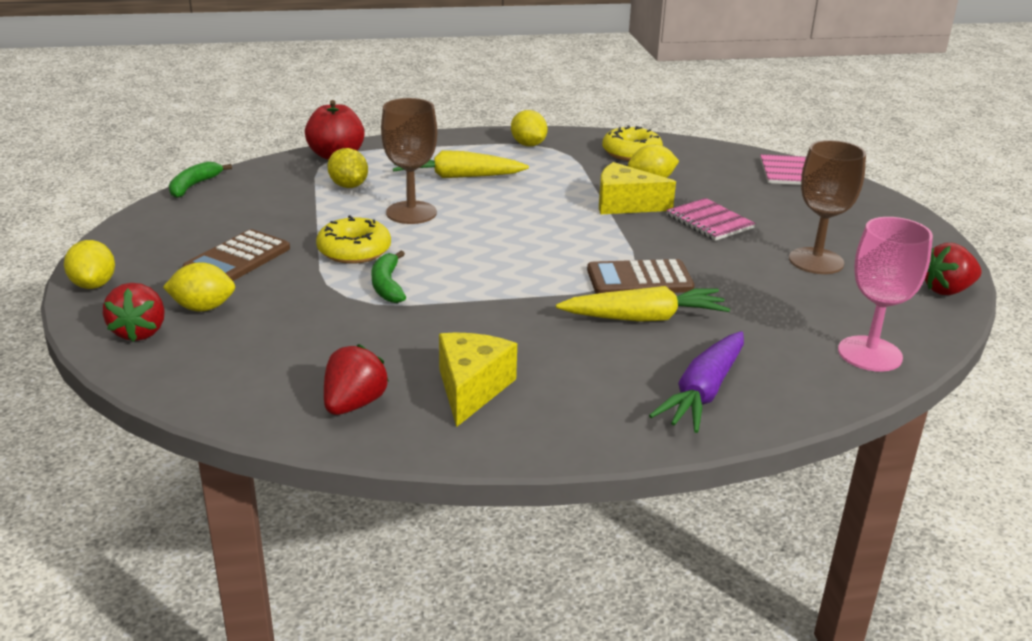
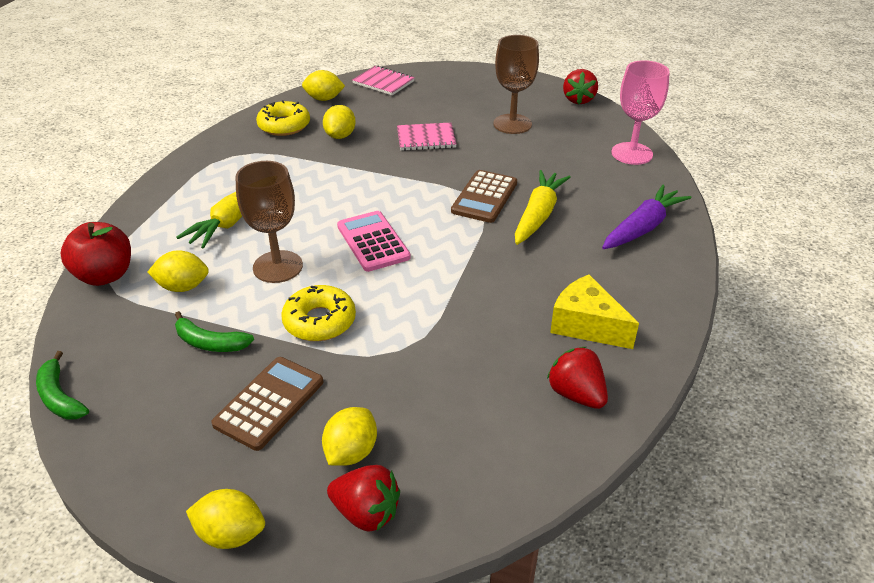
camera: 60 degrees left, 10 degrees up
brown calculator [182,229,290,281] -> brown calculator turned 120 degrees counterclockwise [211,357,323,451]
green banana [372,251,406,303] -> green banana moved to [175,311,254,352]
yellow lemon [511,110,547,146] -> yellow lemon moved to [302,70,345,101]
yellow cheese [599,162,676,214] -> none
purple carrot [649,331,744,433] -> purple carrot turned 105 degrees counterclockwise [602,185,691,249]
none -> pink calculator [337,211,411,272]

